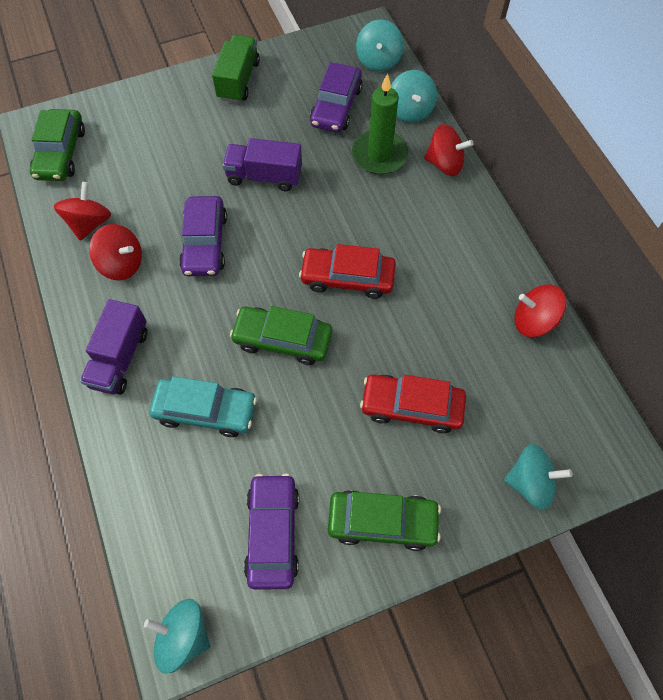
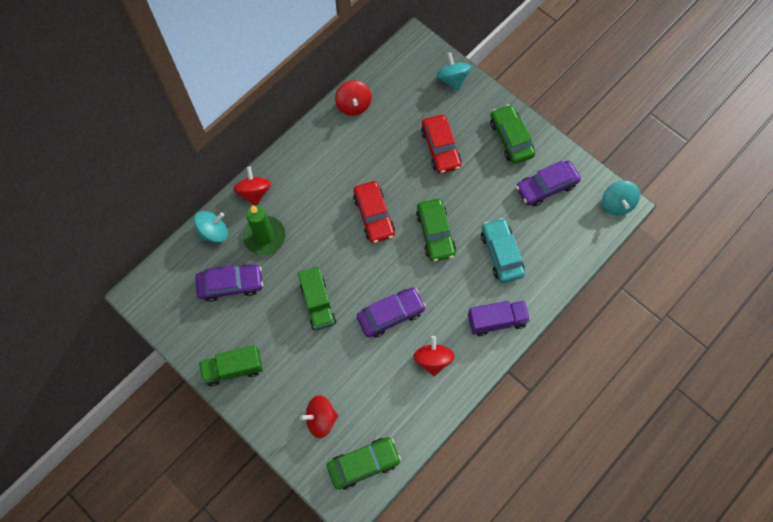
camera: 115 degrees left, 5 degrees up
red spinning top [54,182,111,241] -> red spinning top moved to [300,395,338,438]
purple truck [222,138,302,191] -> green truck [298,267,336,330]
turquoise spinning top [356,20,404,72] -> none

